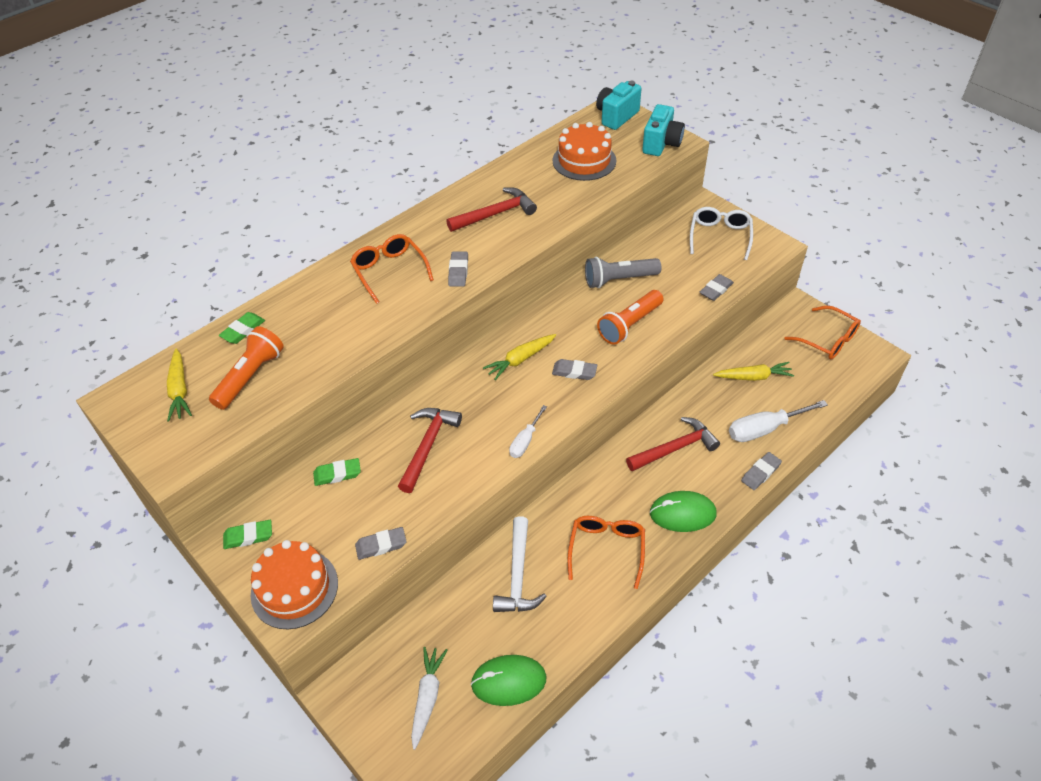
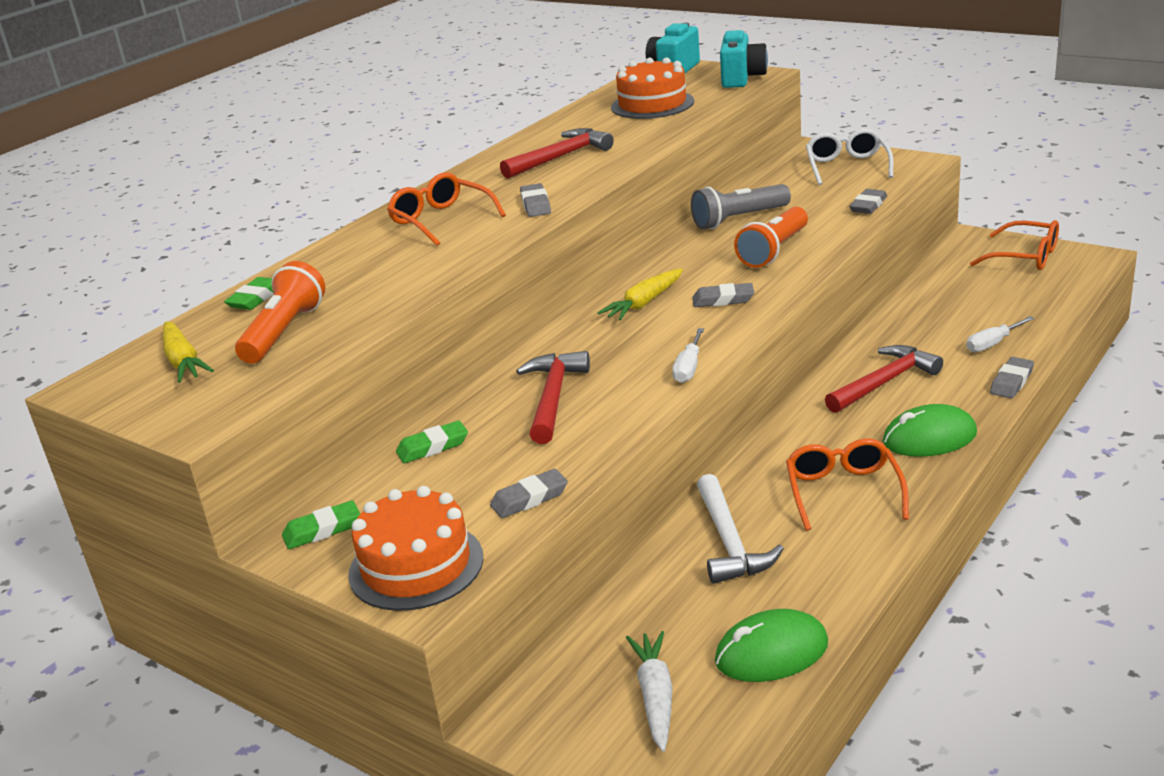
camera: 10 degrees left, 20 degrees down
yellow carrot [713,362,794,381] -> none
white screwdriver [729,400,828,442] -> white screwdriver [966,316,1035,352], size x0.59

